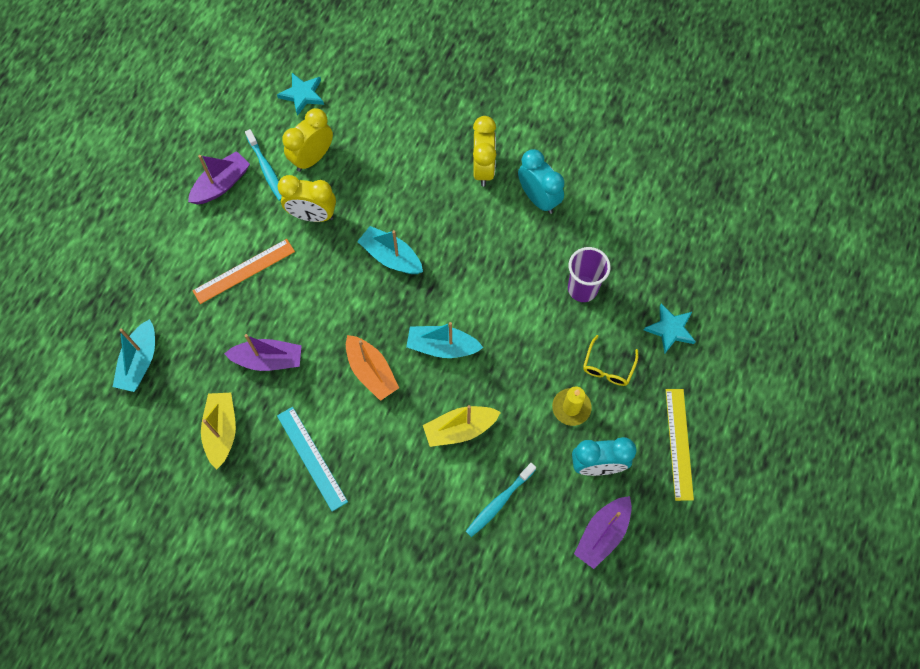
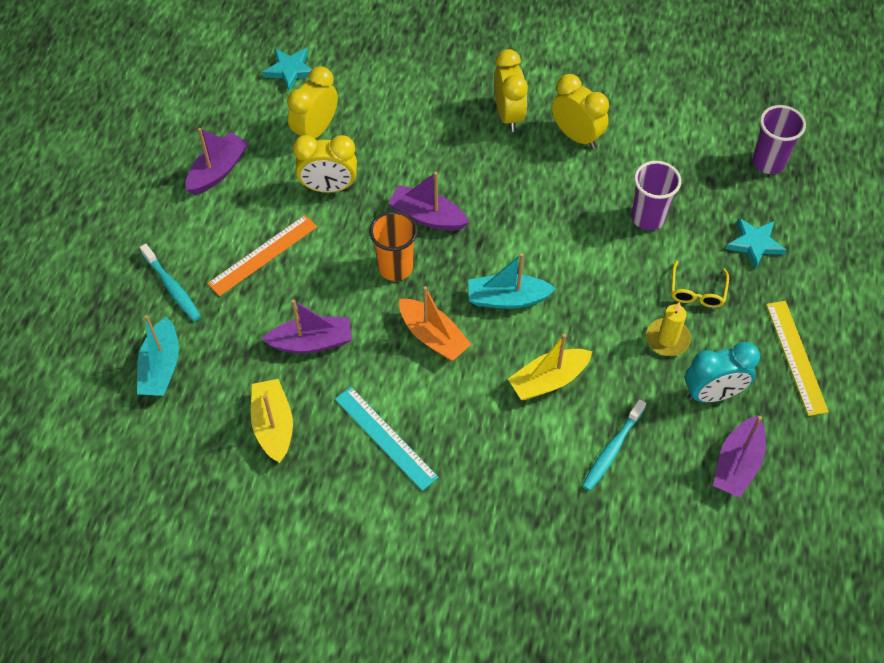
camera: 10 degrees left, 10 degrees down
turquoise toothbrush [245,129,282,201] -> turquoise toothbrush moved to [140,244,201,321]
turquoise boat [357,226,423,274] -> purple boat [388,172,469,231]
turquoise clock [518,149,564,214] -> yellow clock [552,74,609,149]
none -> orange cup [369,211,418,281]
none -> purple cup [752,105,806,174]

